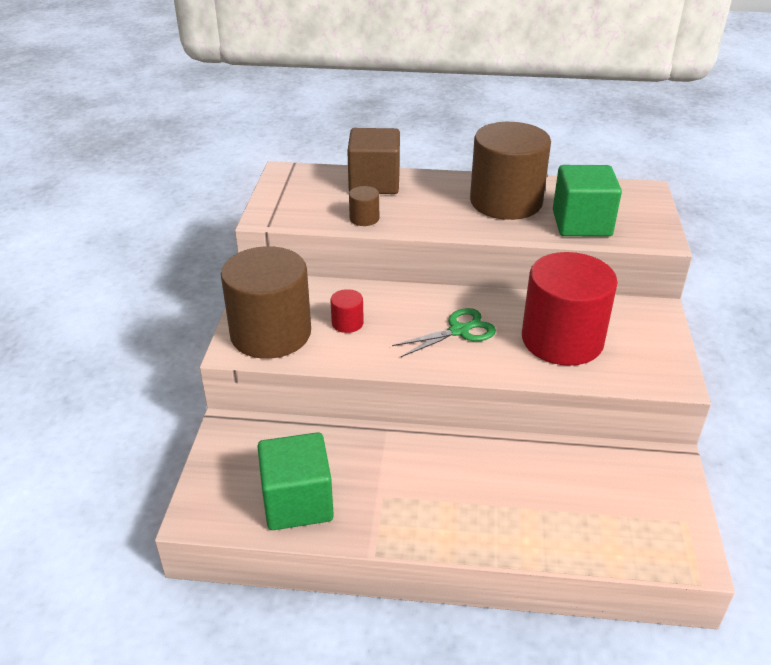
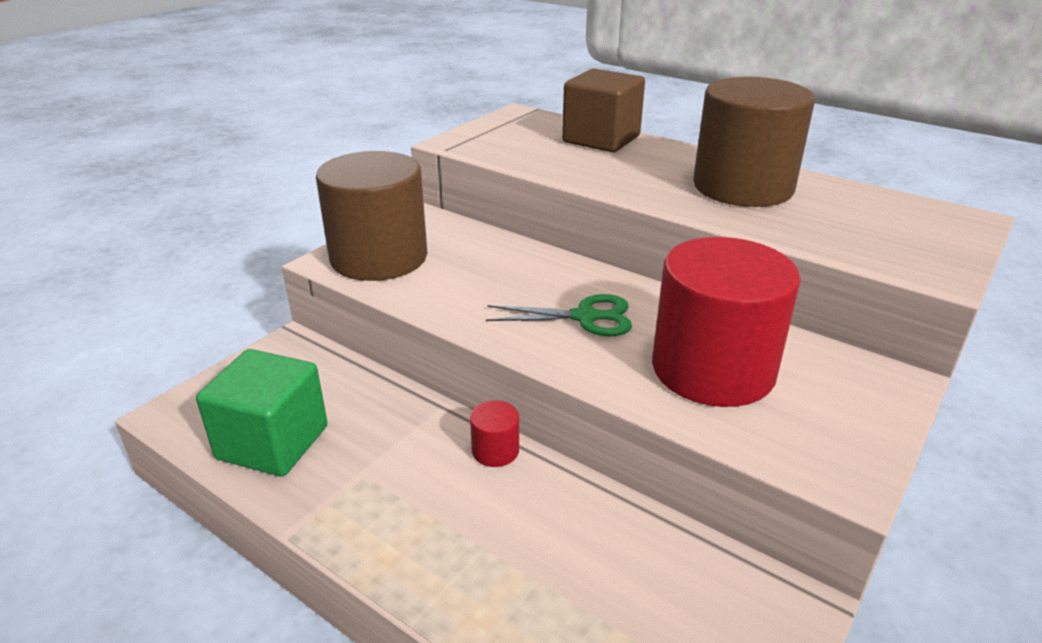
camera: 30 degrees right, 5 degrees down
red cylinder [330,289,364,333] -> red cylinder moved to [470,400,519,467]
brown cylinder [349,186,379,226] -> none
green cube [553,165,622,237] -> none

